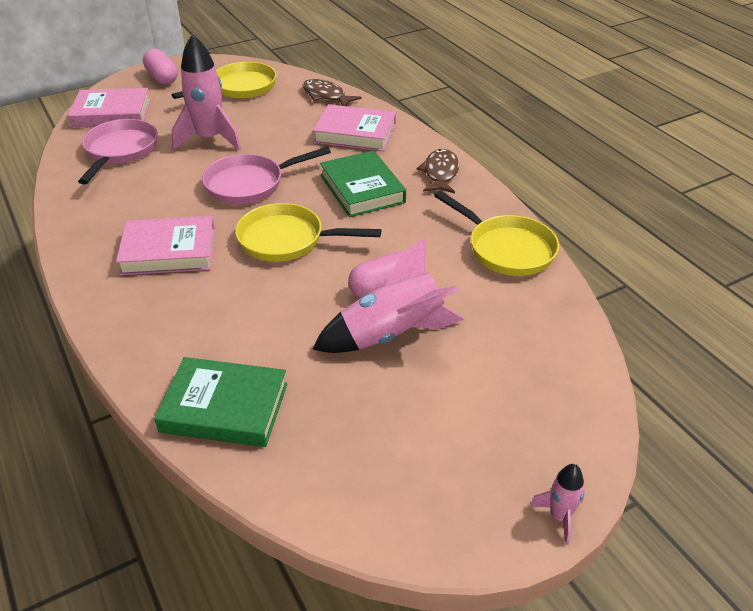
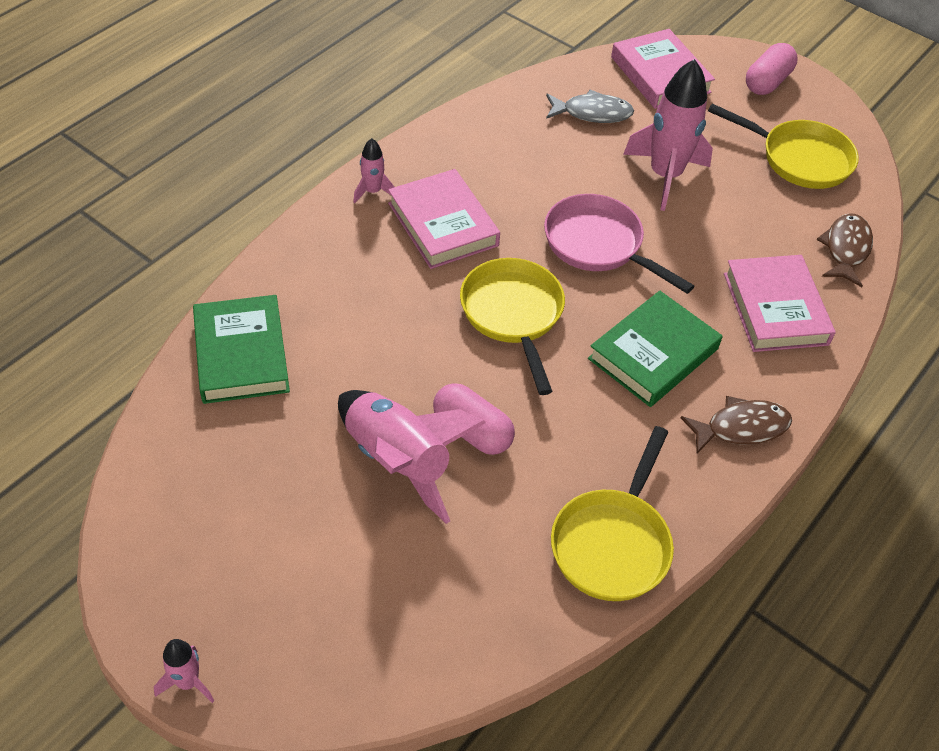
camera: 65 degrees right, 10 degrees up
pink pan [78,119,158,184] -> grey fish [546,90,634,123]
none -> pink rocket [353,138,394,203]

